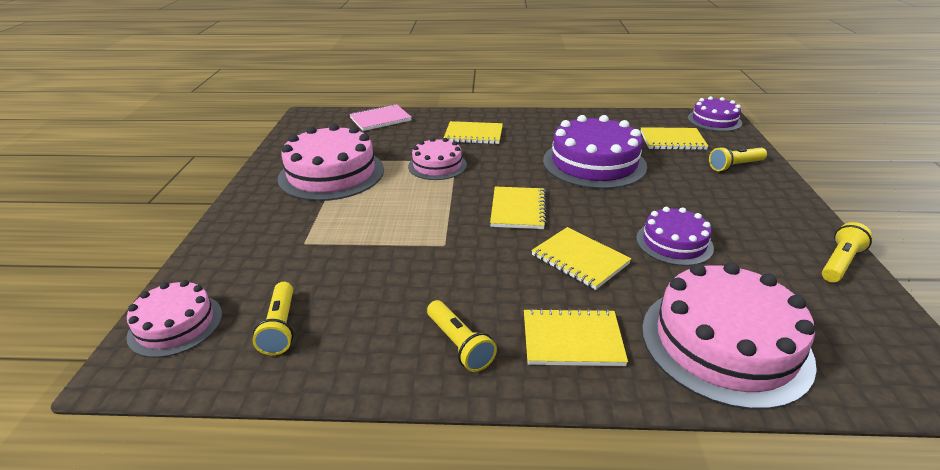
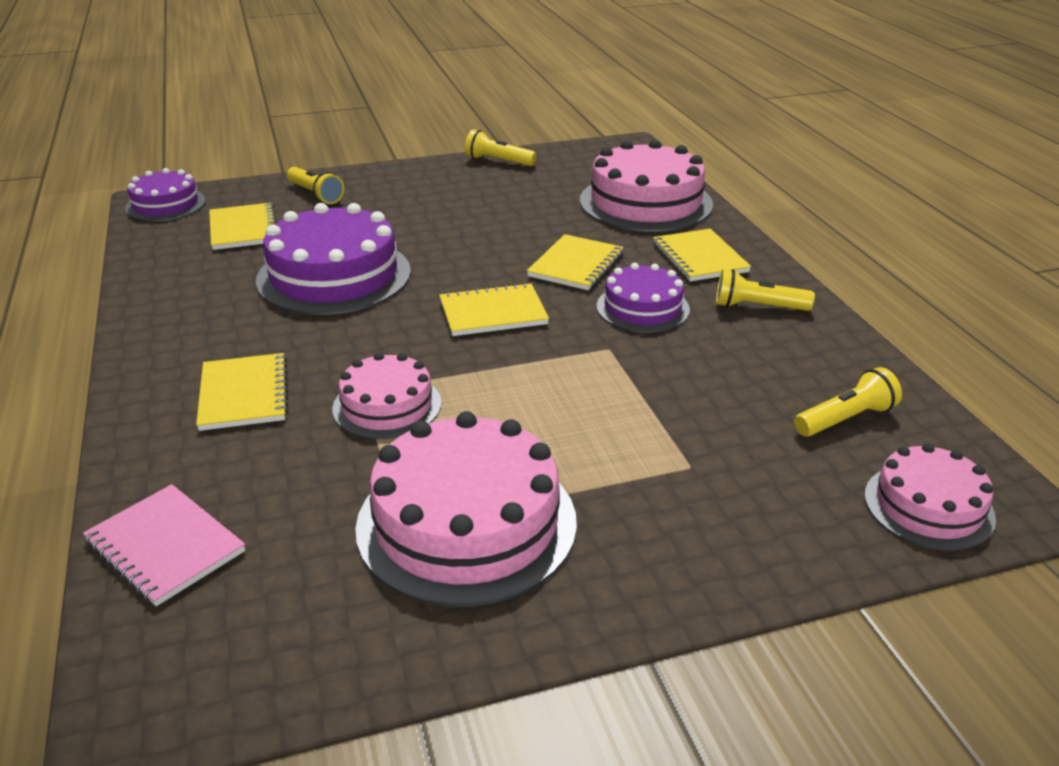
camera: 110 degrees left, 0 degrees up
yellow flashlight [427,300,497,372] -> yellow flashlight turned 120 degrees counterclockwise [716,269,815,311]
purple cake [636,207,714,266] -> purple cake moved to [596,263,690,332]

